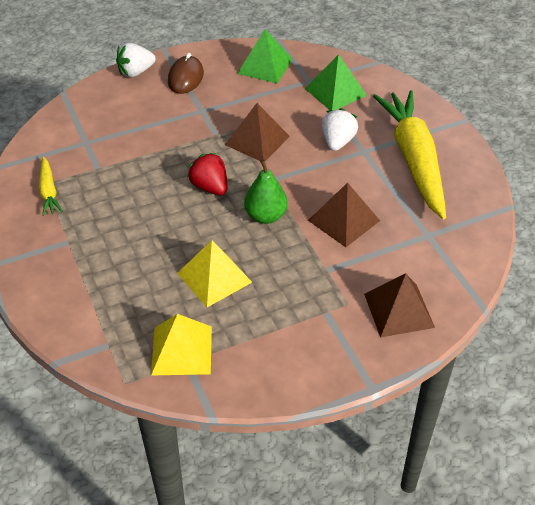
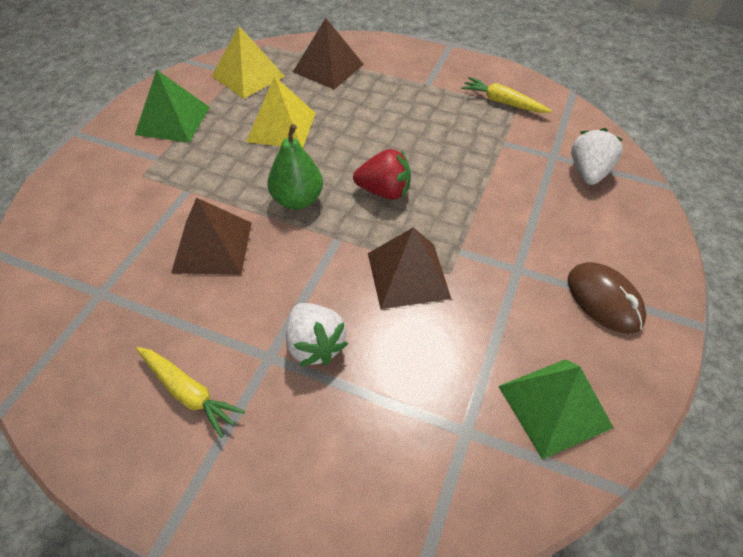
camera: 135 degrees right, 5 degrees up
white strawberry [116,43,156,77] -> white strawberry moved to [571,128,623,185]
green pyramid [305,54,367,110] -> green pyramid moved to [135,69,210,143]
brown pyramid [364,273,435,338] -> brown pyramid moved to [293,18,364,89]
yellow carrot [373,90,446,219] -> yellow carrot [136,347,245,438], size x0.44

